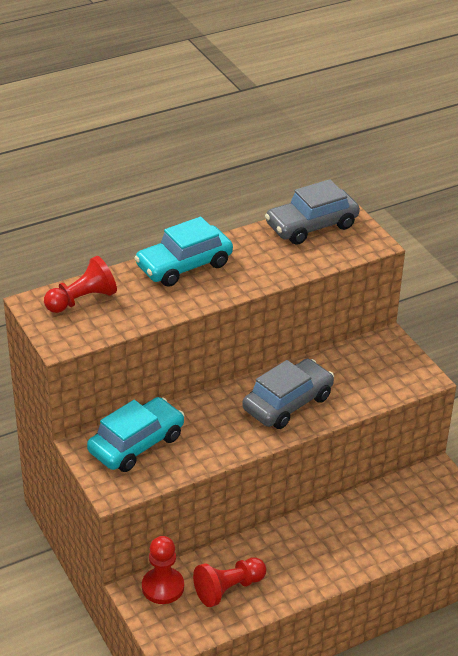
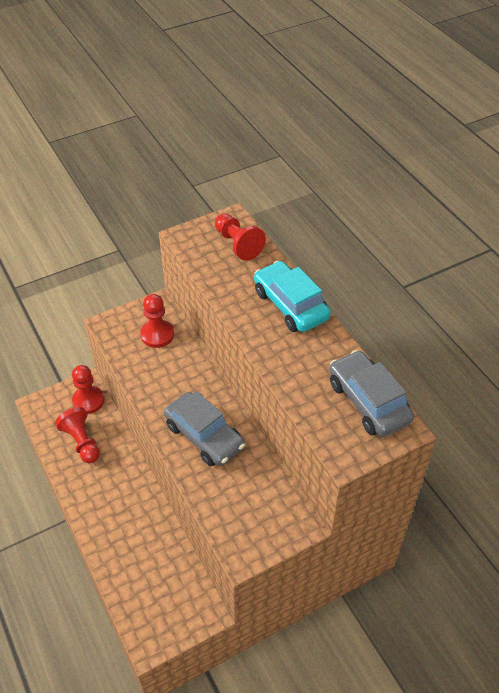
camera: 90 degrees right, 10 degrees up
turquoise car [87,397,185,472] -> red pawn [140,294,174,348]

